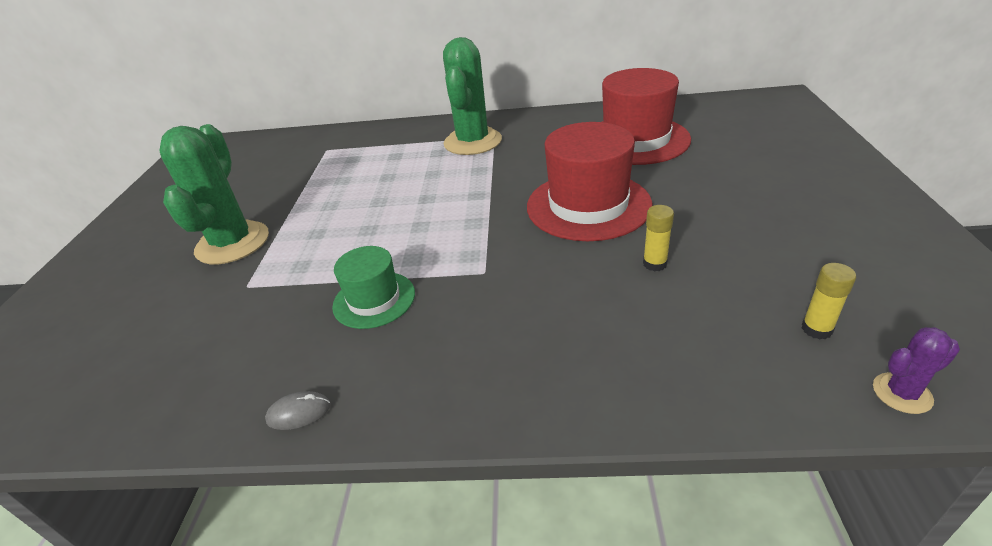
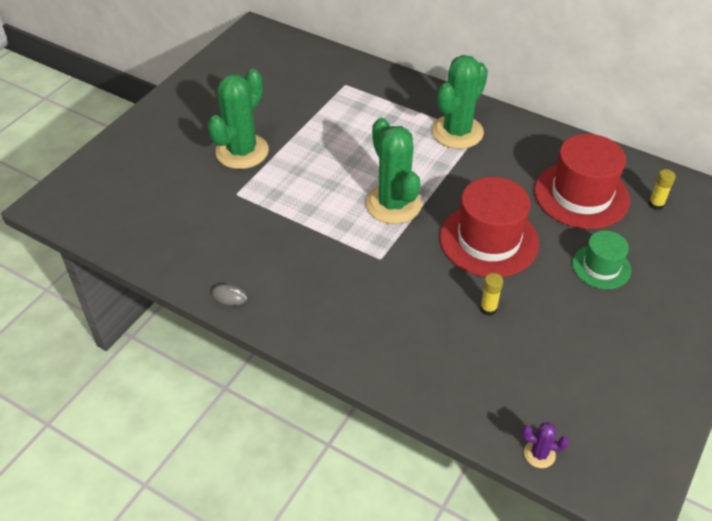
camera: 25 degrees right, 10 degrees up
green hat [332,246,415,329] -> green hat moved to [572,231,631,289]
yellow glue stick [802,263,856,340] -> yellow glue stick moved to [648,169,676,210]
none -> green cactus [365,118,422,224]

